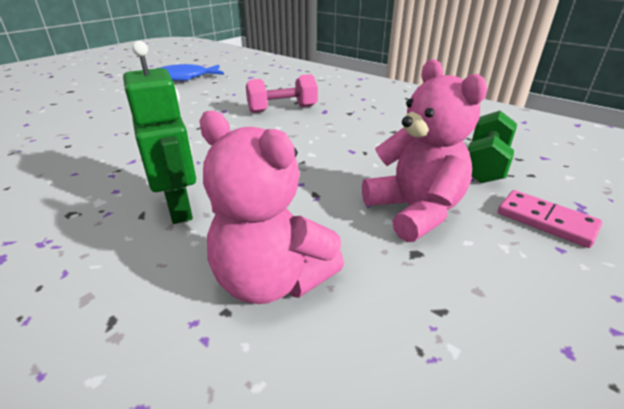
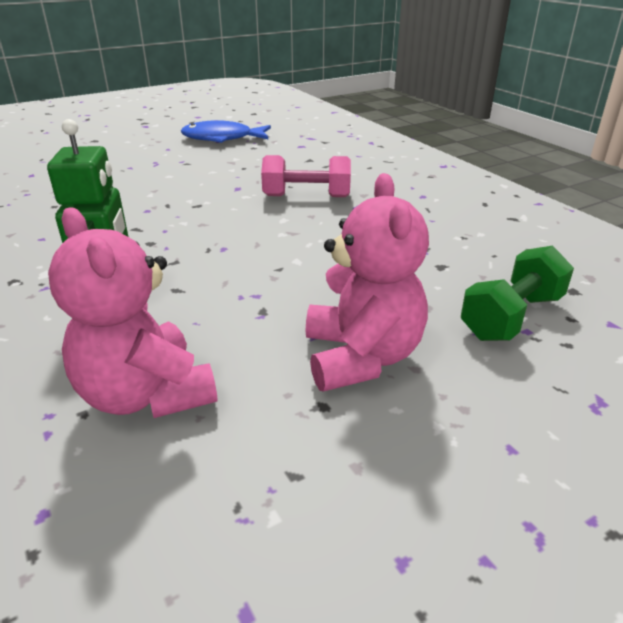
camera: 20 degrees right, 0 degrees up
pink domino [498,190,603,248] -> none

